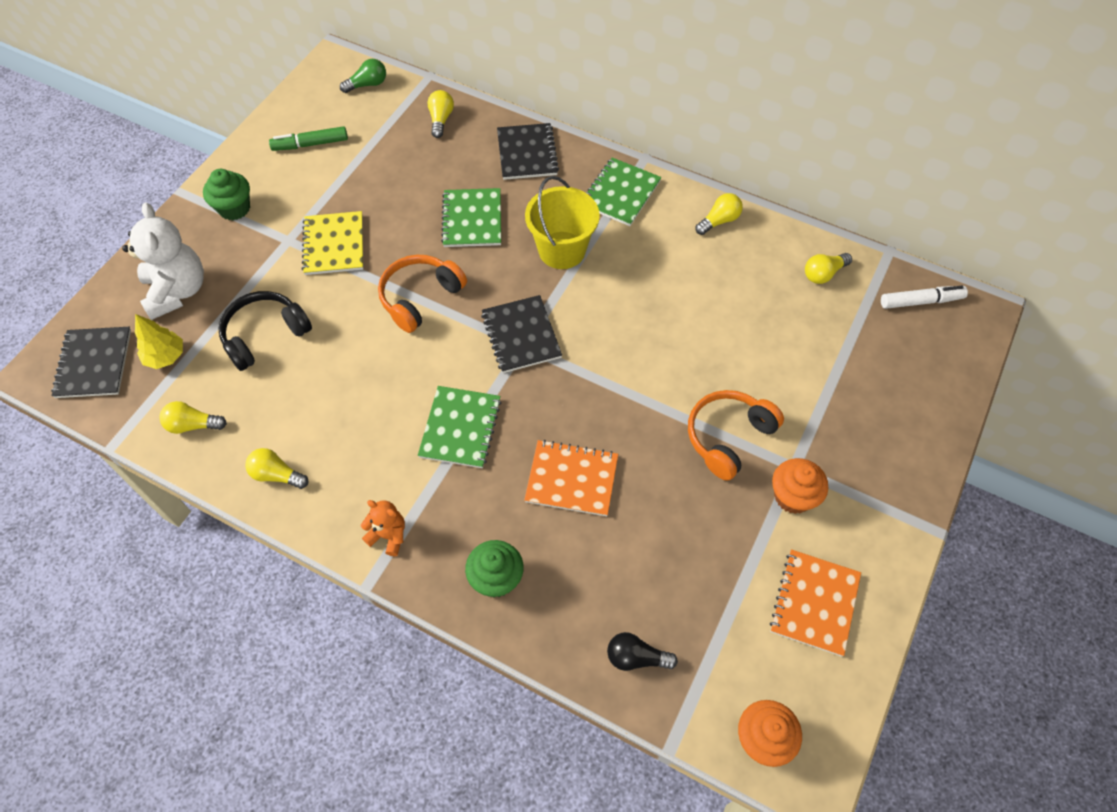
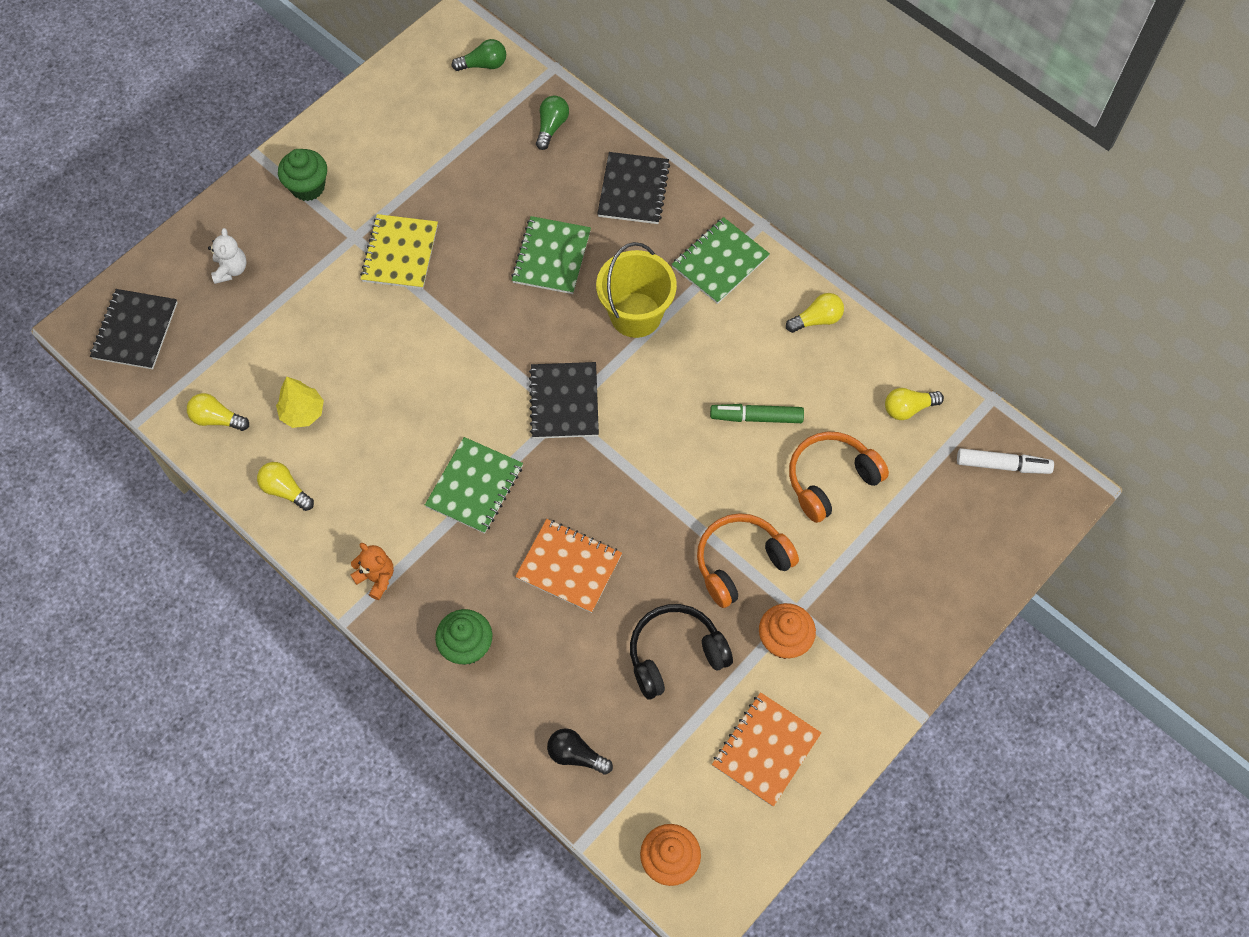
camera: 15 degrees right, 5 degrees up
white teddy bear [122,202,204,320] -> white teddy bear [208,228,247,284], size x0.52
yellow tree [135,314,183,369] -> yellow tree moved to [276,376,324,428]
black headphones [218,291,312,371] -> black headphones moved to [630,604,733,699]
green marker [269,126,348,151] -> green marker moved to [710,404,804,423]
orange headphones [378,255,467,333] -> orange headphones moved to [789,431,889,523]
yellow light bulb [427,90,454,138] -> green light bulb [536,95,569,150]

